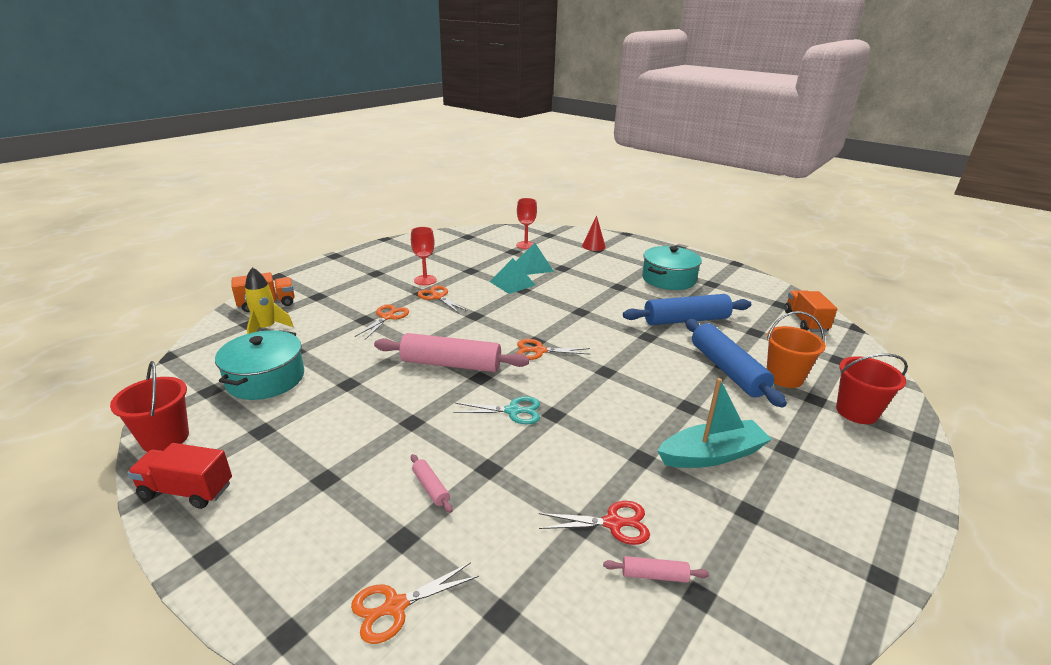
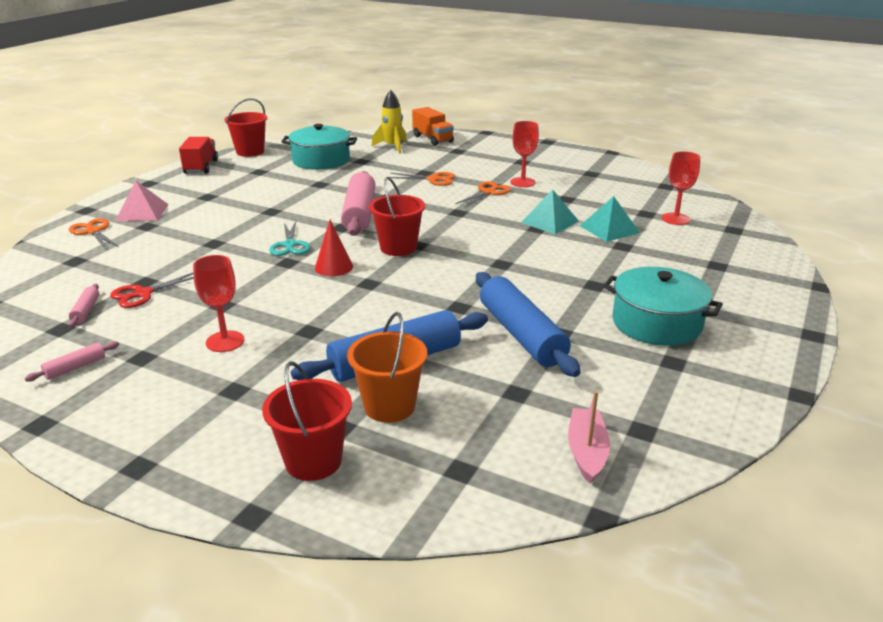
camera: 80 degrees right, 0 degrees up
pink rolling pin [411,454,452,513] -> pink rolling pin moved to [25,342,119,382]
orange scissors [517,339,591,360] -> red bucket [369,177,425,256]
red scissors [539,501,650,545] -> red scissors turned 60 degrees clockwise [110,273,194,308]
red cone [582,215,606,251] -> red cone moved to [315,220,353,276]
turquoise boat [657,378,772,468] -> red goblet [193,255,244,352]
orange truck [784,290,838,332] -> pink boat [568,391,610,484]
none -> pink pyramid [116,181,169,221]

